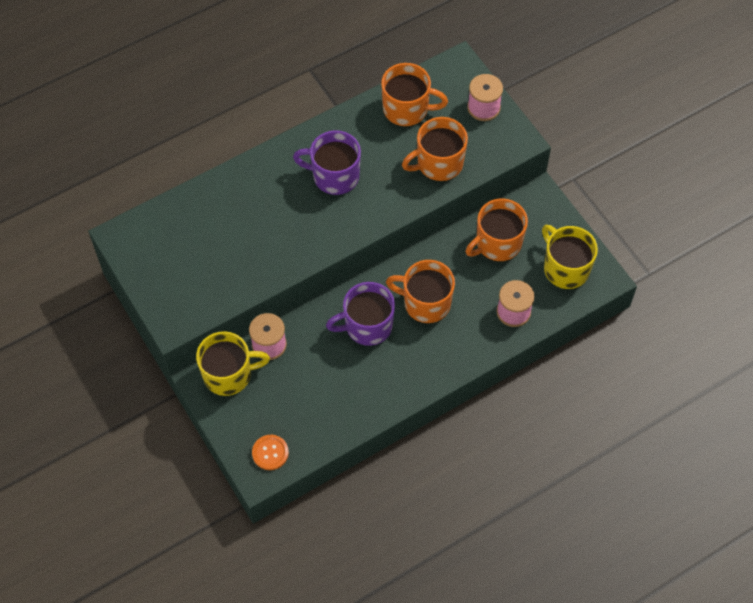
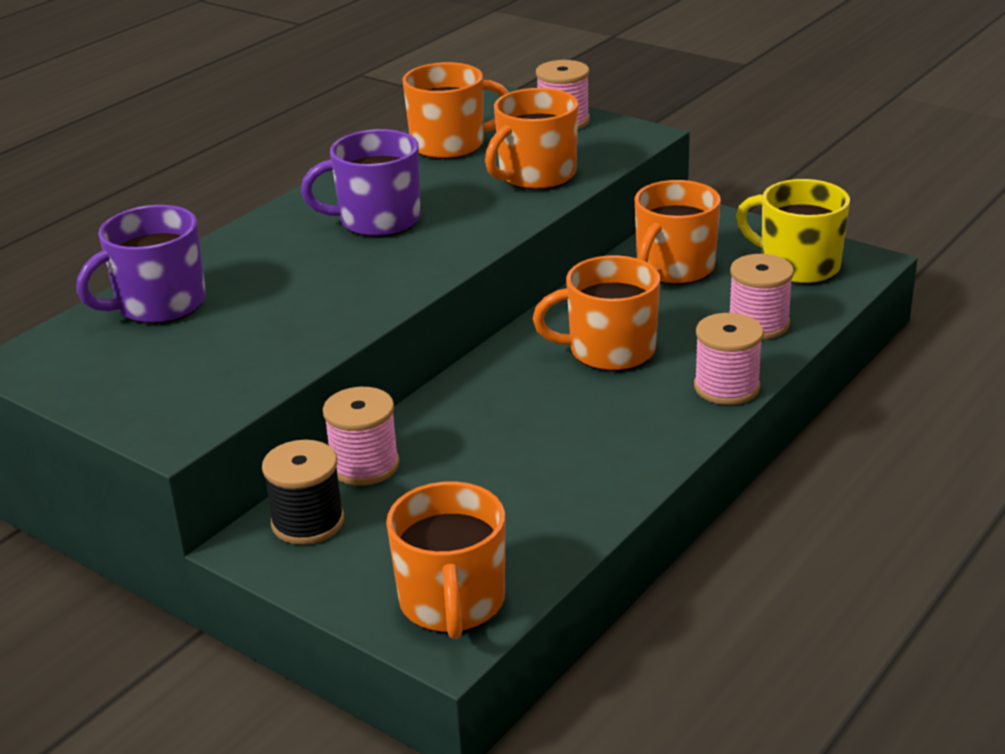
camera: 20 degrees left, 30 degrees down
yellow mug [196,331,270,396] -> black spool [262,440,344,545]
orange button [252,435,289,470] -> orange mug [386,481,505,639]
purple mug [326,282,395,346] -> purple mug moved to [76,205,206,324]
none -> pink spool [694,313,764,405]

